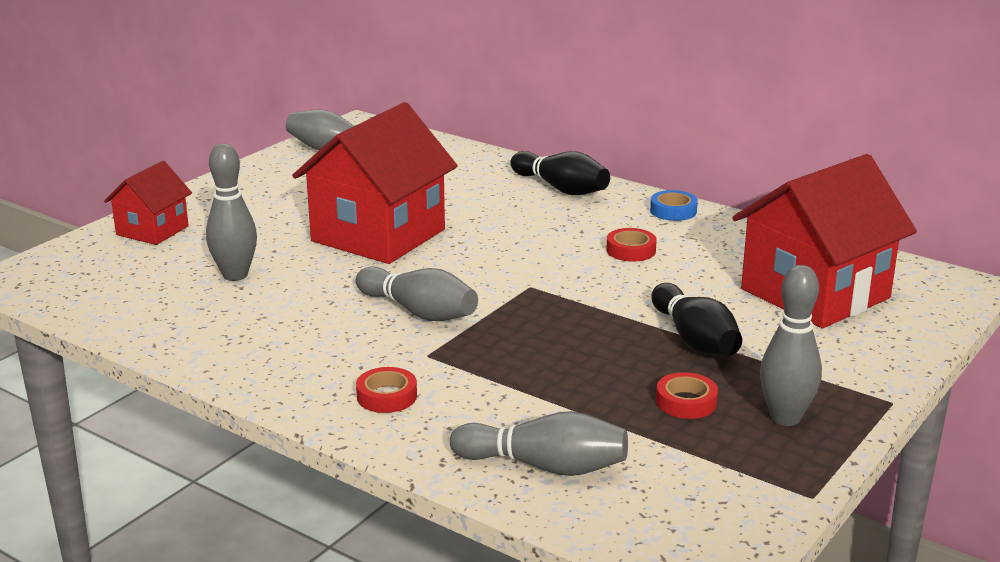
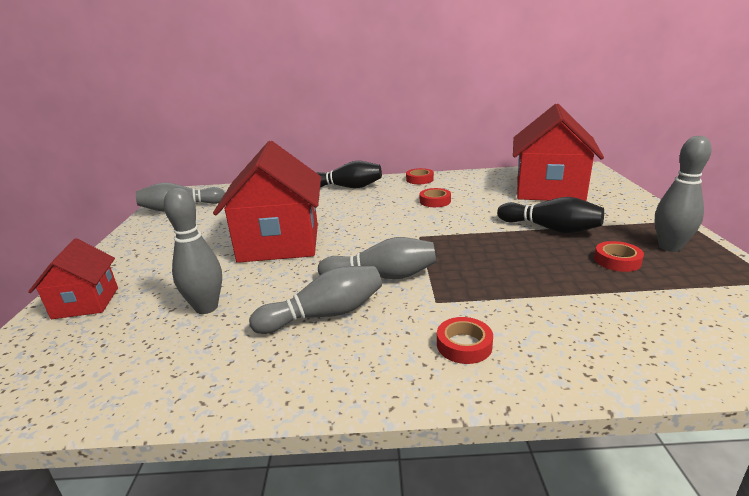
camera: 35 degrees left, 0 degrees up
grey bowling pin [450,411,628,476] -> grey bowling pin moved to [249,266,382,334]
blue tape [650,190,698,221] -> red tape [406,168,434,184]

